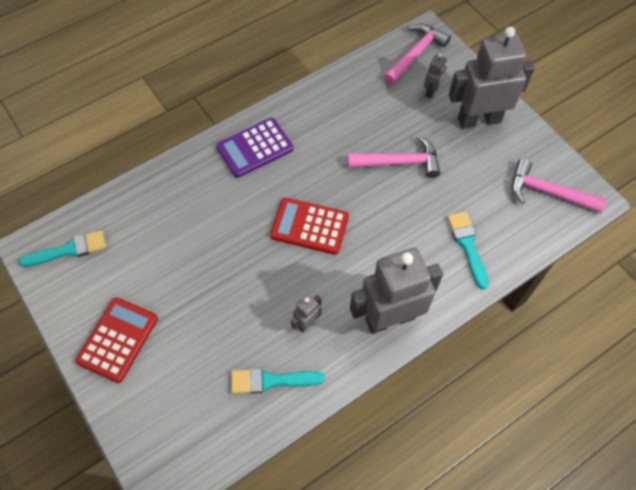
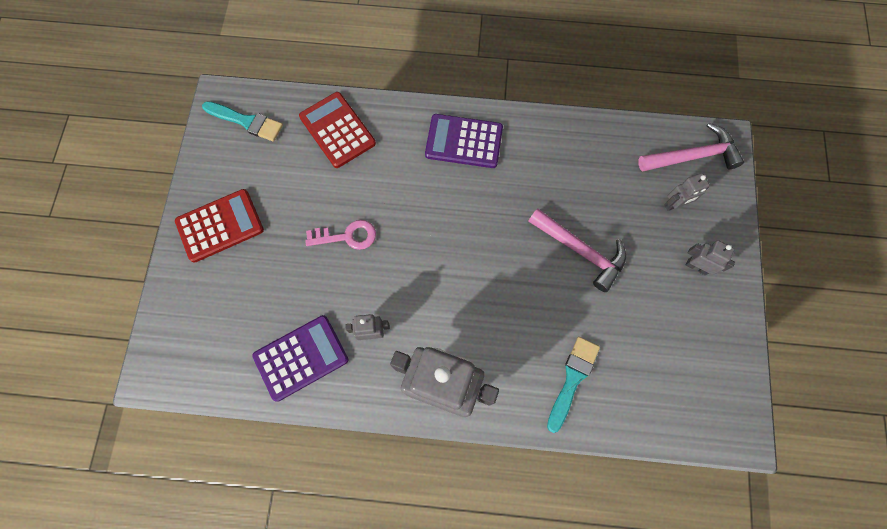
camera: 40 degrees right, 10 degrees up
turquoise brush [231,368,324,394] -> purple calculator [252,315,348,402]
red calculator [270,198,349,255] -> red calculator moved to [299,92,376,168]
grey robot [449,27,535,129] -> grey robot [685,240,735,275], size x0.43
pink hammer [512,158,607,213] -> none
none -> pink key [305,220,376,250]

